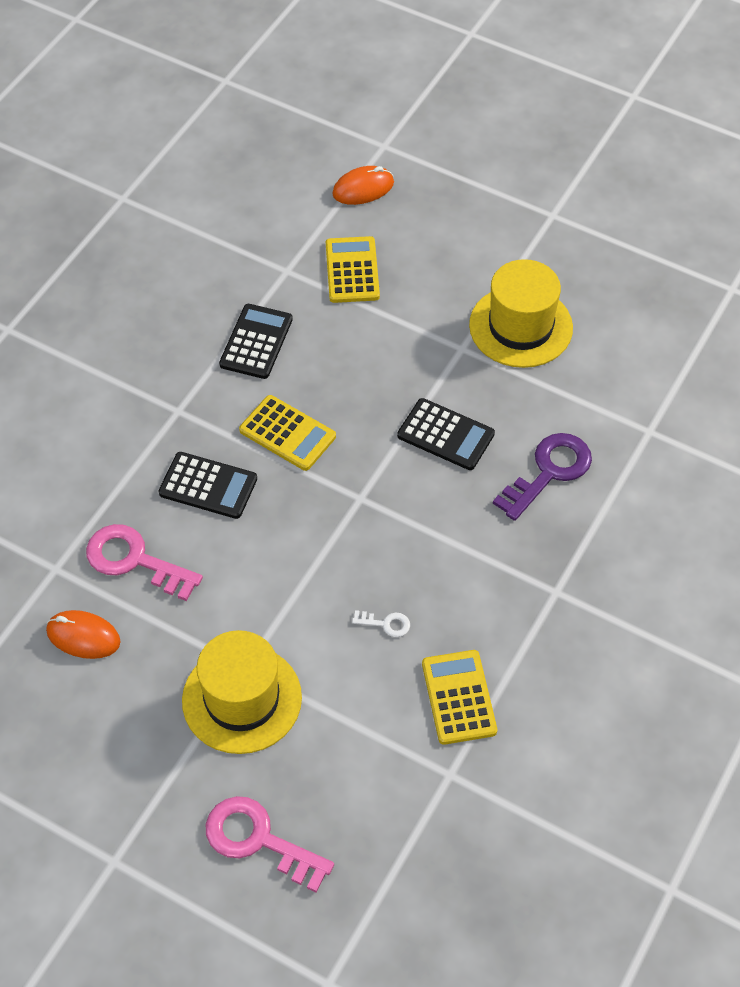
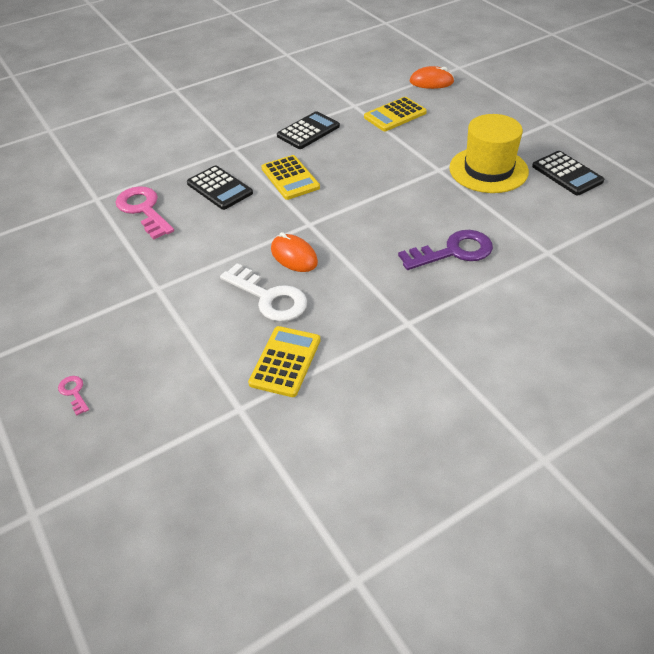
camera: 30 degrees right, 10 degrees down
orange mouse [46,610,121,659] -> orange mouse moved to [271,232,318,272]
yellow hat [182,630,302,754] -> none
pink key [206,796,334,893] -> pink key [58,376,89,415], size x0.46
yellow calculator [326,236,380,303] -> yellow calculator turned 150 degrees counterclockwise [364,97,427,131]
white key [352,610,410,637] -> white key [220,263,307,322], size x2.18
black calculator [397,398,495,470] -> black calculator moved to [532,151,604,195]

